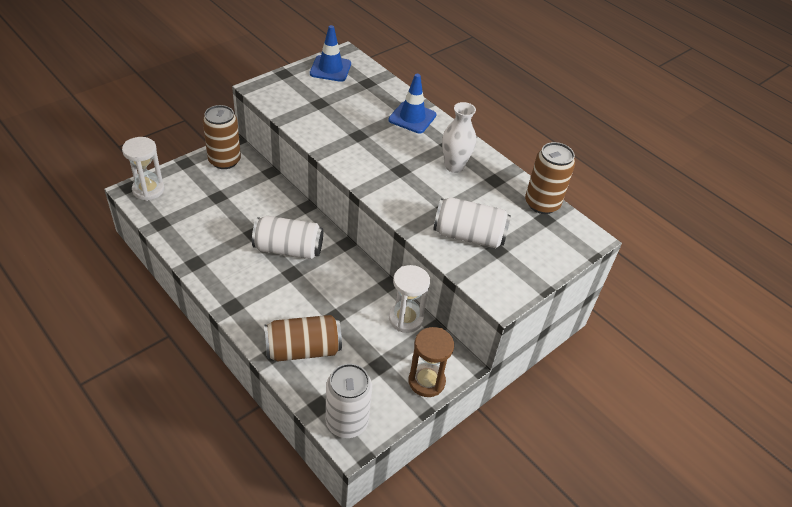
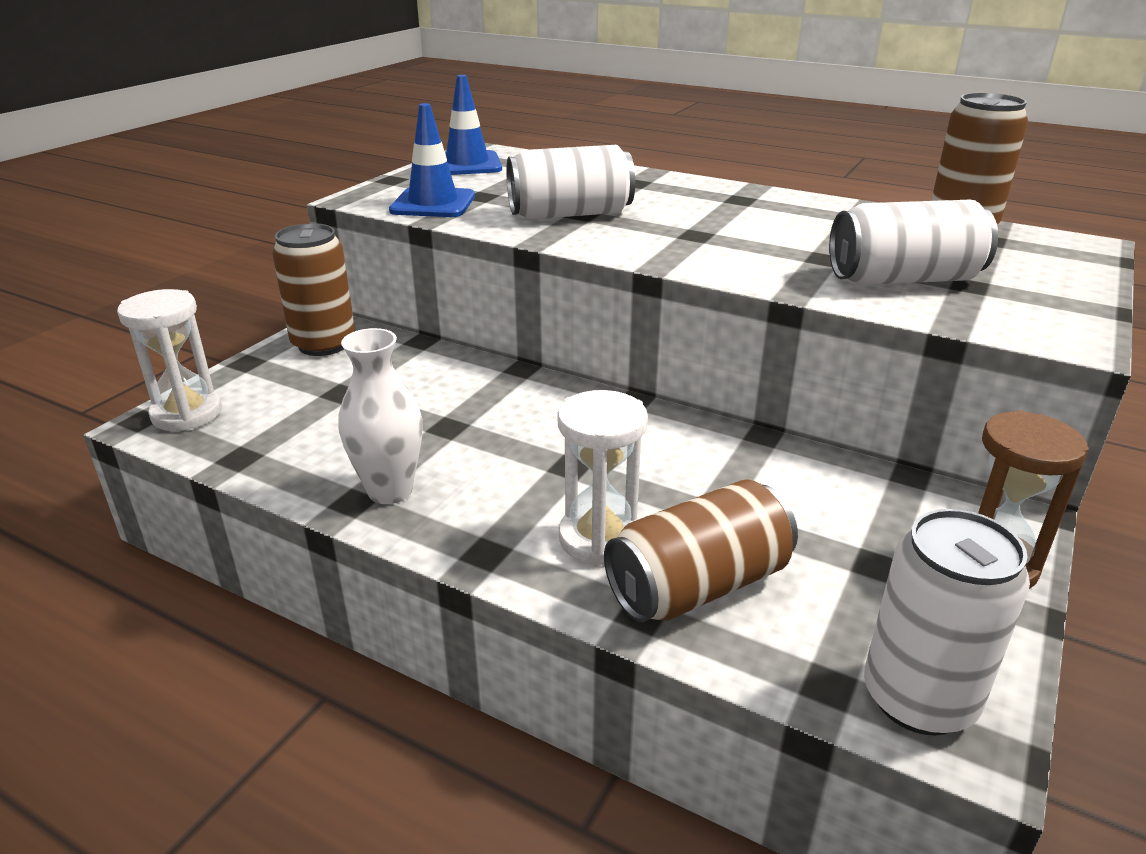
camera: 15 degrees left, 15 degrees down
white can [252,216,323,259] -> white can moved to [506,145,635,219]
blue traffic cone [388,74,436,133] -> blue traffic cone moved to [389,103,475,217]
white hourglass [389,265,430,333] -> white hourglass moved to [557,390,648,566]
white vase [442,102,476,173] -> white vase moved to [338,328,423,504]

